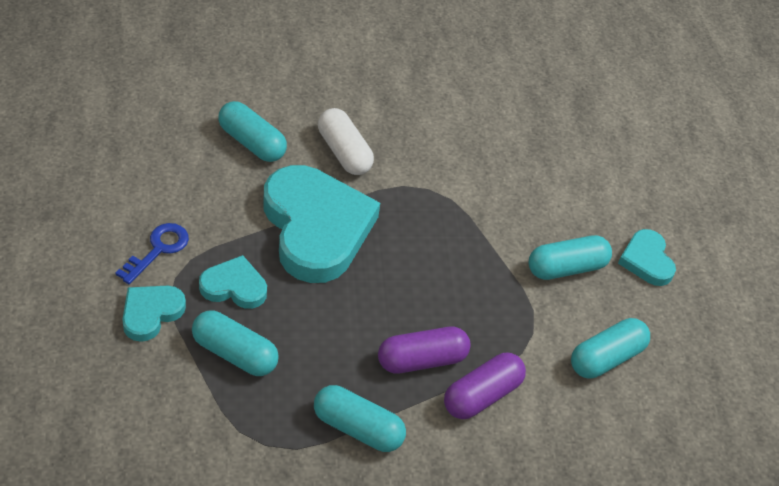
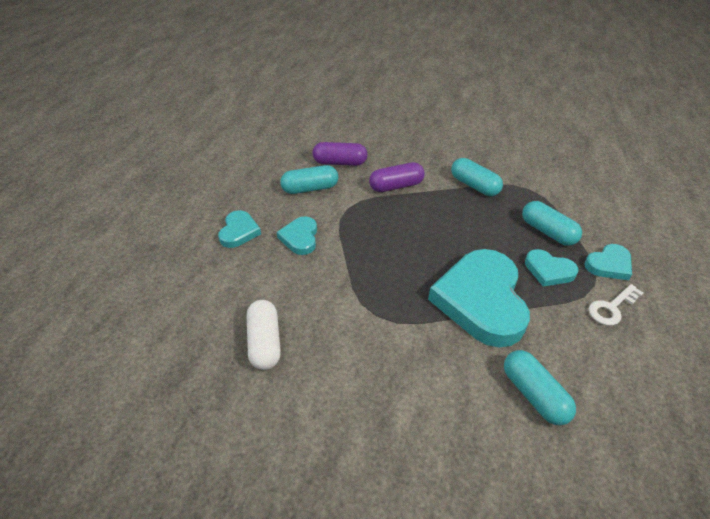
camera: 155 degrees left, 5 degrees down
blue key [115,223,189,284] -> white key [589,284,643,325]
white capsule [318,108,374,175] -> white capsule moved to [247,300,281,370]
purple capsule [378,327,471,374] -> purple capsule moved to [313,142,368,166]
turquoise capsule [529,235,612,280] -> turquoise heart [277,216,317,255]

